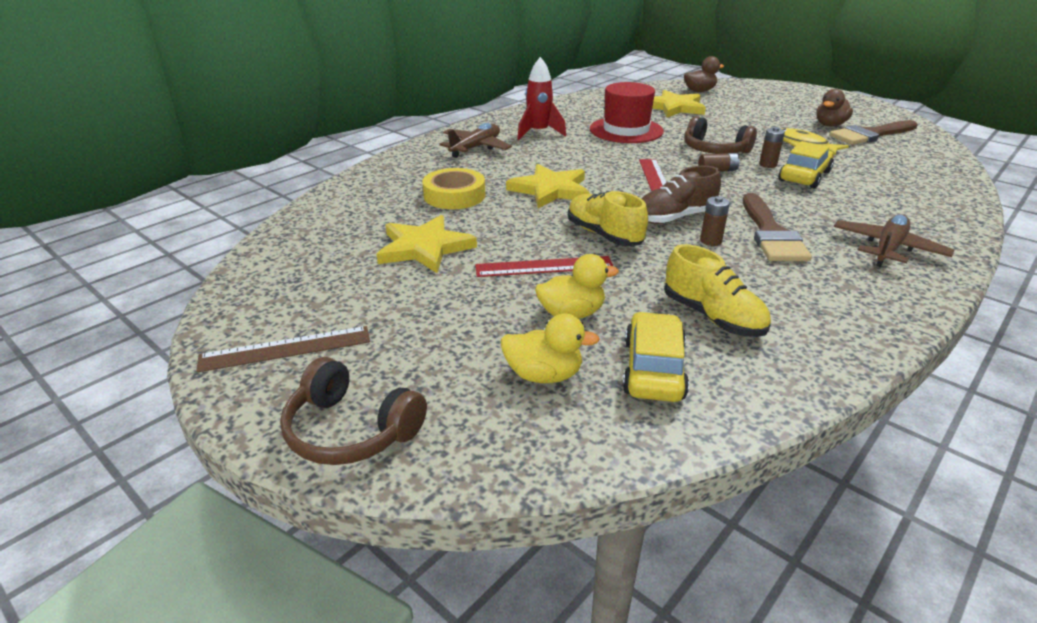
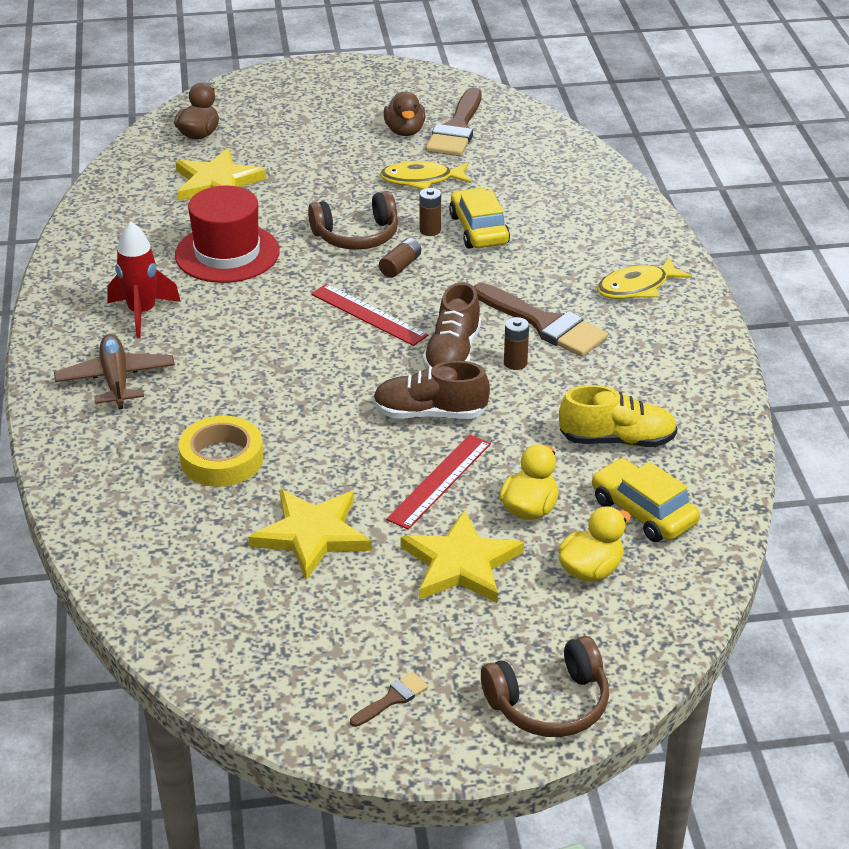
camera: 50 degrees left, 5 degrees up
brown ruler [196,326,370,373] -> brown brush [350,672,428,727]
yellow star [506,164,589,208] -> yellow star moved to [401,510,524,603]
yellow shoe [568,191,648,246] -> brown shoe [373,361,490,419]
brown plane [834,214,954,267] -> yellow fish [597,257,692,299]

